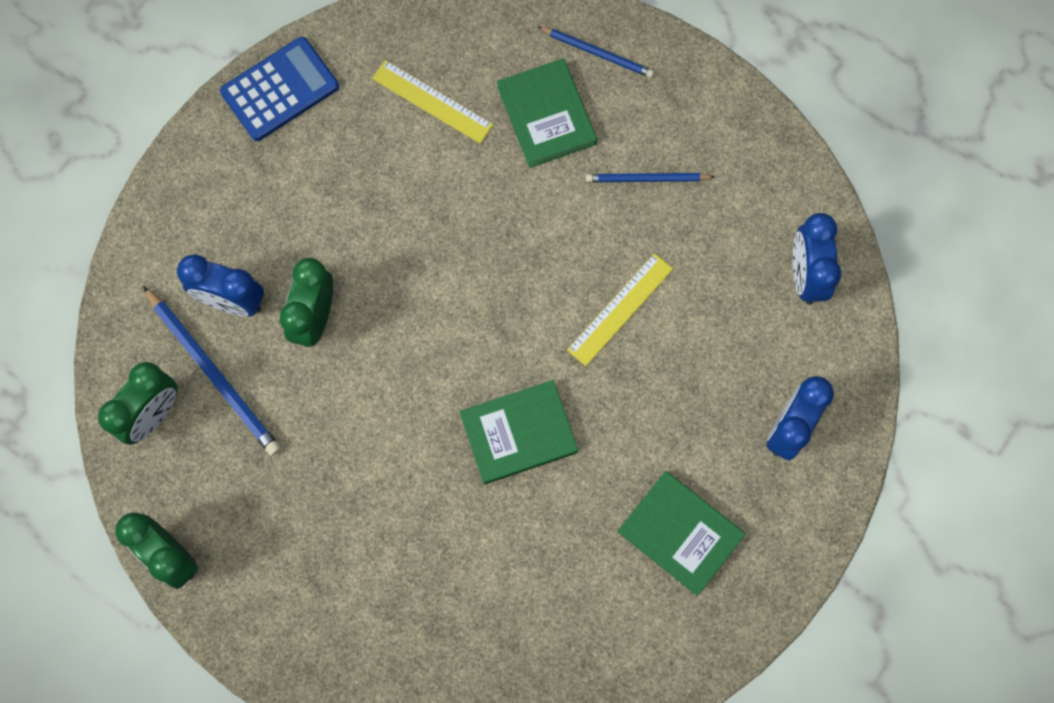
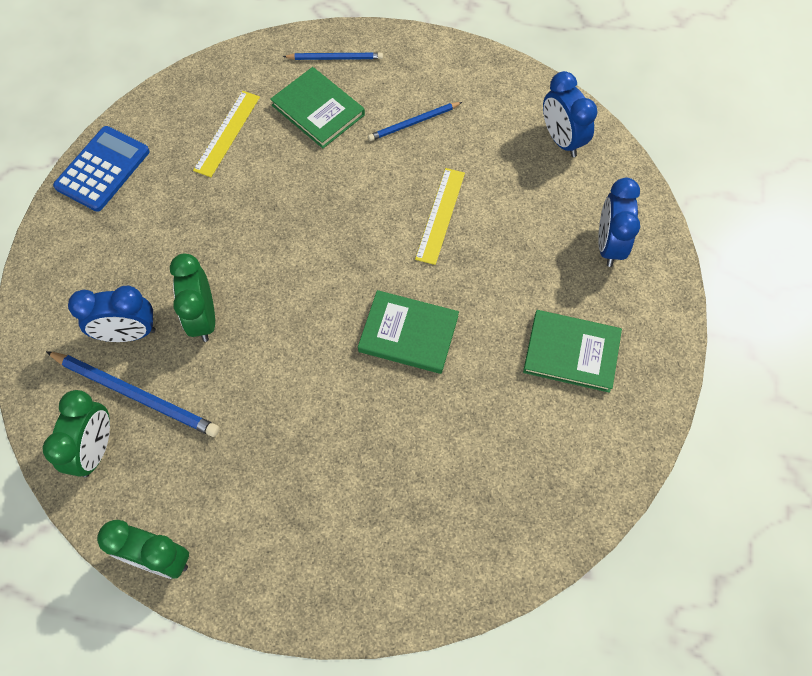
camera: 25 degrees left, 10 degrees down
yellow ruler [372,60,494,144] -> yellow ruler turned 75 degrees counterclockwise [193,91,260,177]
green book [460,380,578,484] -> green book turned 60 degrees clockwise [358,290,459,374]

